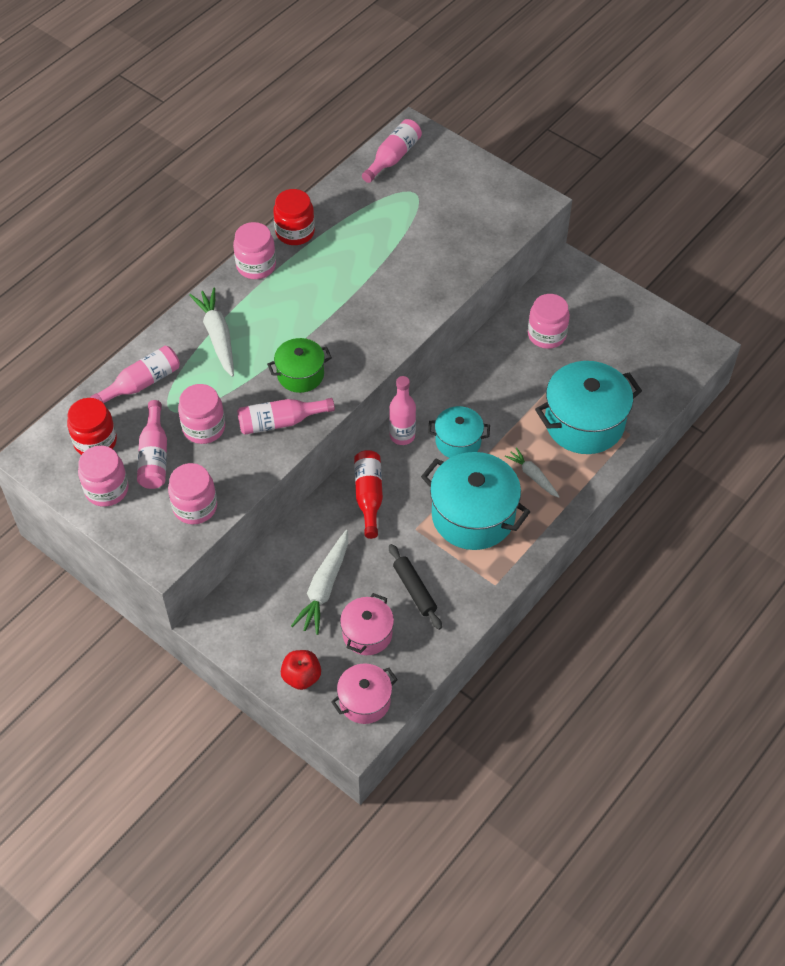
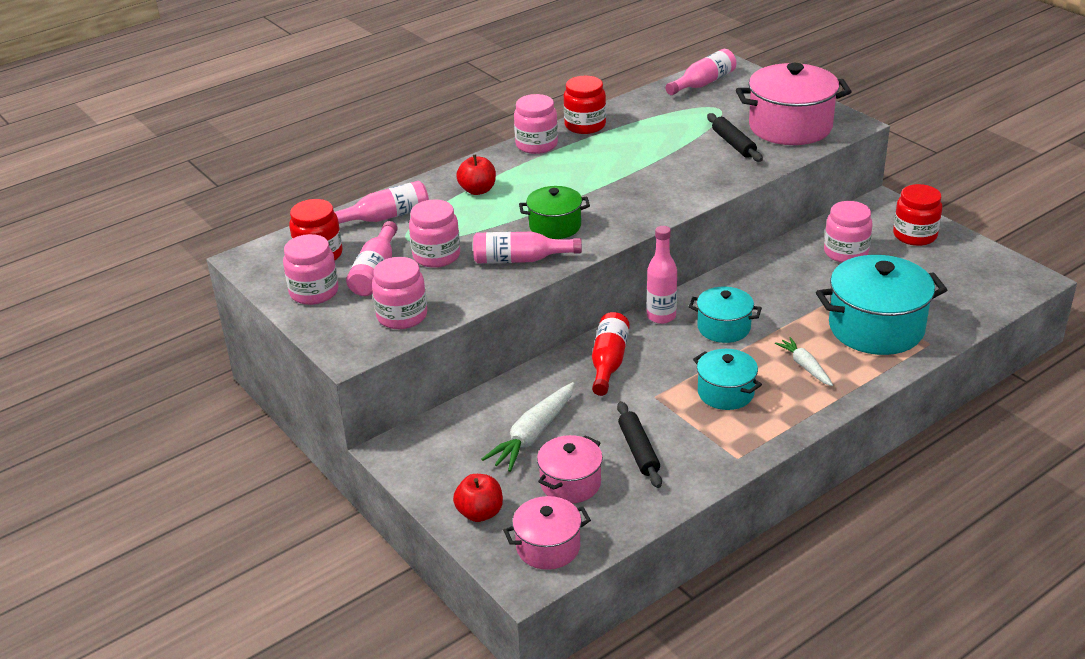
camera: 15 degrees right, 20 degrees down
white carrot [189,288,234,377] -> red apple [456,155,496,195]
turquoise pot [421,452,530,550] -> turquoise pot [693,349,762,410], size x0.57
none -> black rolling pin [707,113,763,162]
none -> pink pot [736,63,852,145]
none -> red jar [893,184,942,246]

